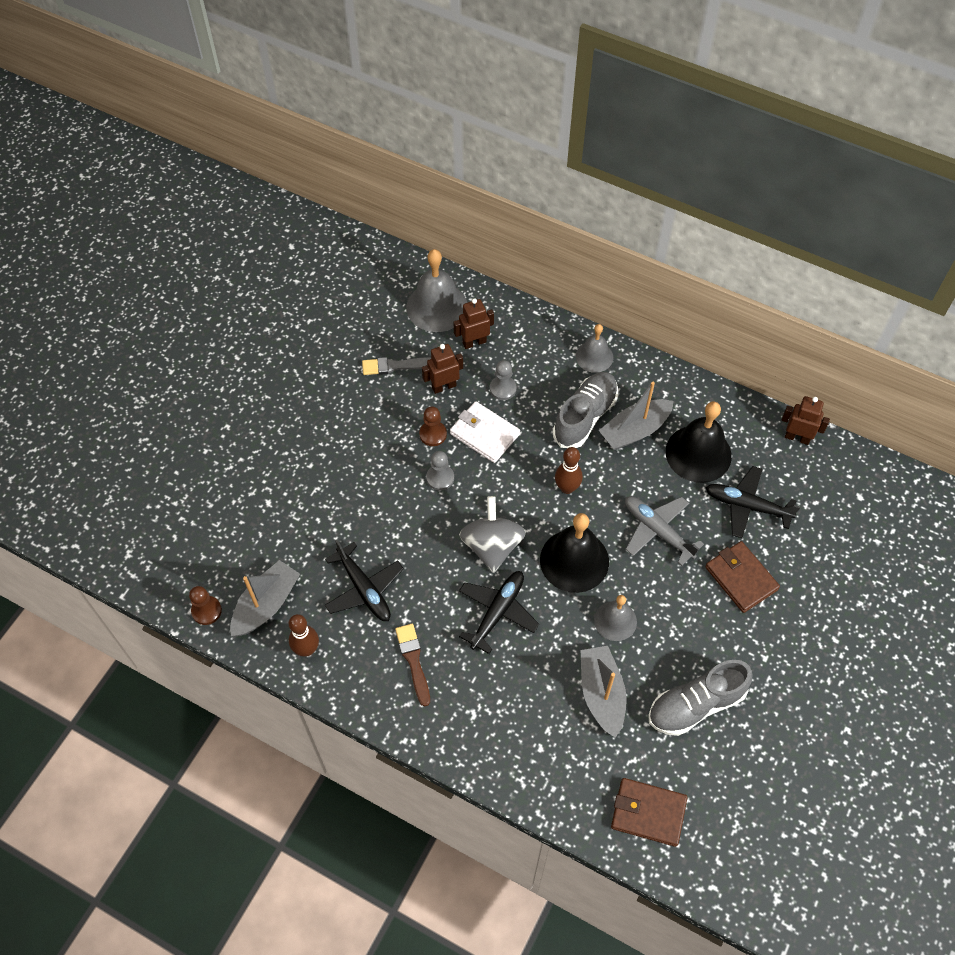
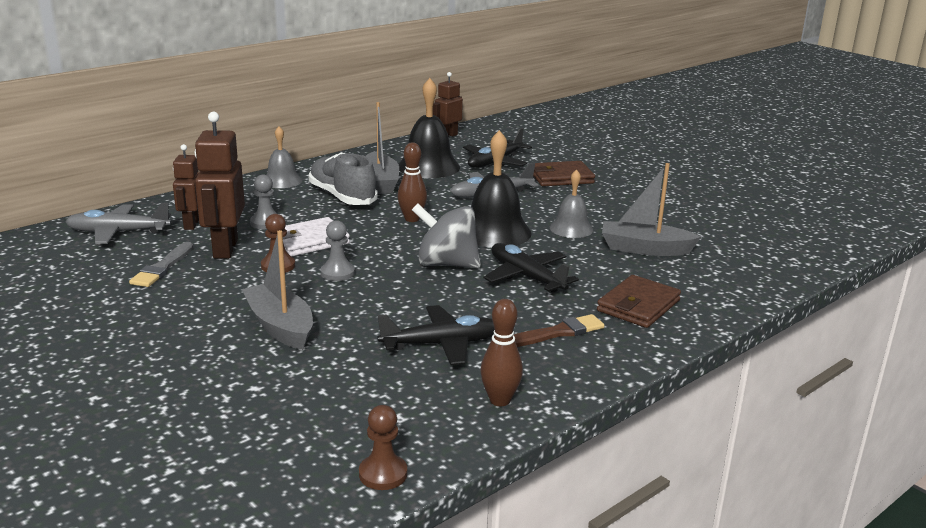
camera: 70 degrees left, 35 degrees down
grey boat [230,560,300,636] -> grey boat moved to [242,230,313,350]
brown brush [395,624,430,707] -> brown brush turned 150 degrees clockwise [514,314,605,347]
grey bell [406,249,467,332] -> grey plane [65,203,171,244]
brown robot [422,344,463,394] -> brown robot [195,112,245,259], size x1.60
brown wallet [611,778,688,847] -> brown wallet moved to [597,275,681,328]
grey shoe [648,660,753,736] -> none

